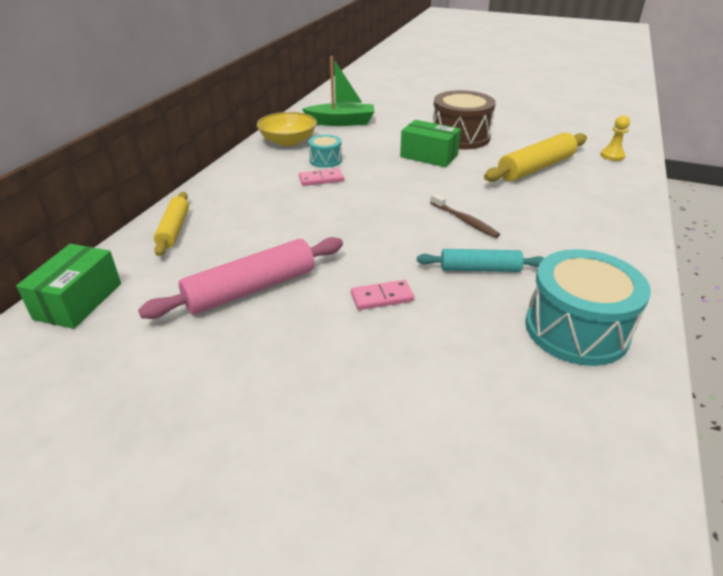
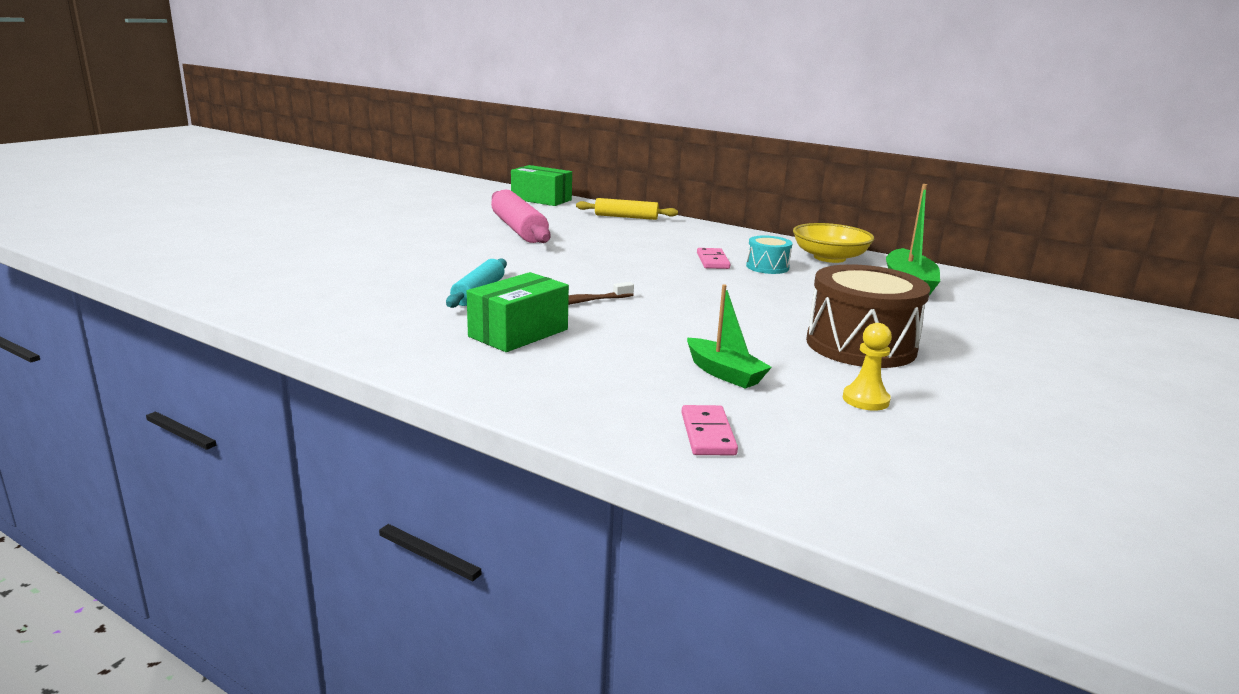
camera: 100 degrees right, 15 degrees down
pink domino [351,280,414,310] -> pink domino moved to [682,405,738,455]
green box [400,120,461,167] -> green box moved to [467,272,569,352]
yellow rolling pin [484,132,587,182] -> green boat [687,284,772,389]
turquoise drum [525,249,651,366] -> none
yellow pawn [600,115,630,161] -> yellow pawn moved to [843,323,892,411]

